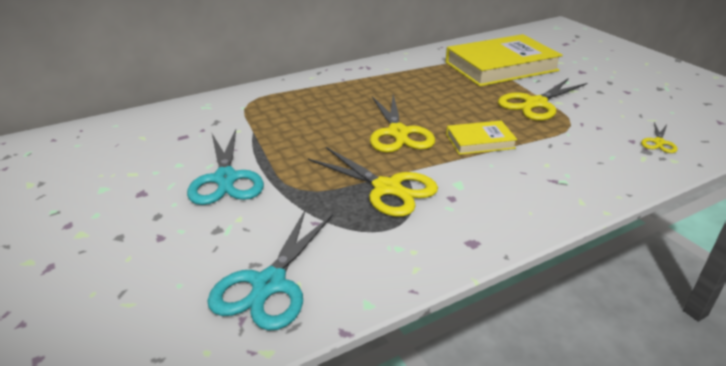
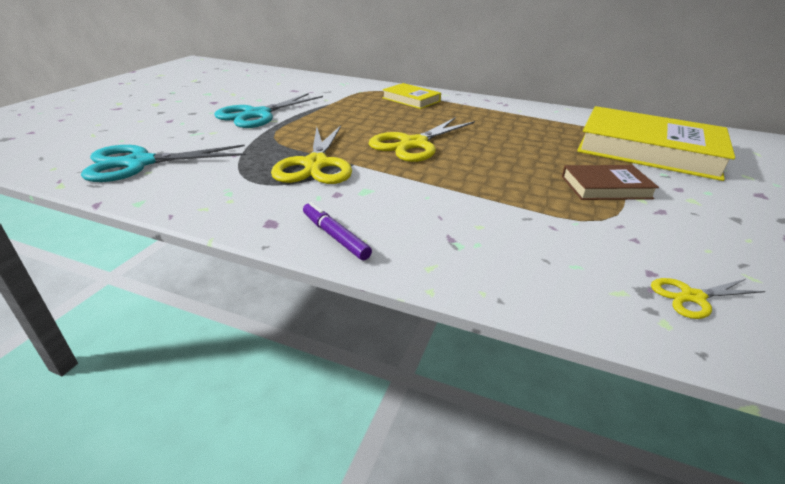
camera: 50 degrees right, 0 degrees up
yellow book [446,121,518,155] -> yellow book moved to [382,83,441,109]
yellow scissors [498,78,587,121] -> brown book [562,165,659,200]
none -> purple marker [303,202,372,260]

